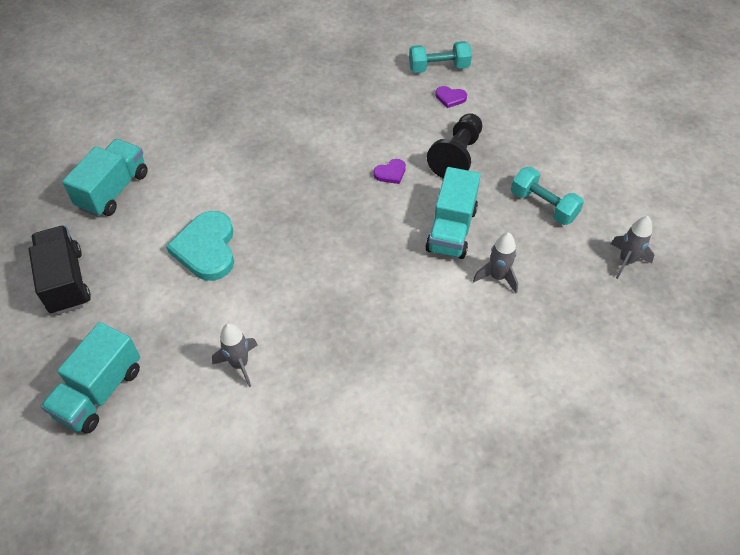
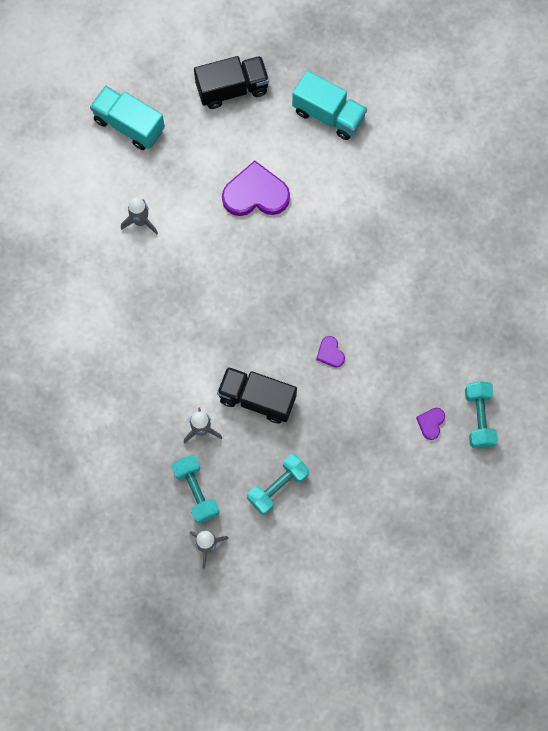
camera: 95 degrees right, 20 degrees up
turquoise heart [166,211,234,281] -> purple heart [222,160,290,216]
turquoise truck [425,167,481,259] -> black truck [217,367,297,423]
black pawn [427,113,482,179] -> none
none -> turquoise dumbbell [172,455,220,524]

